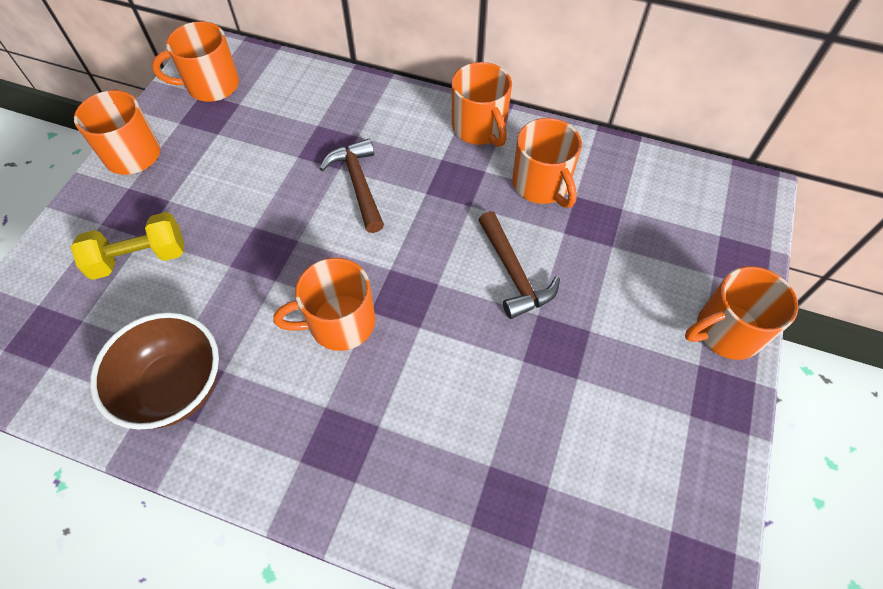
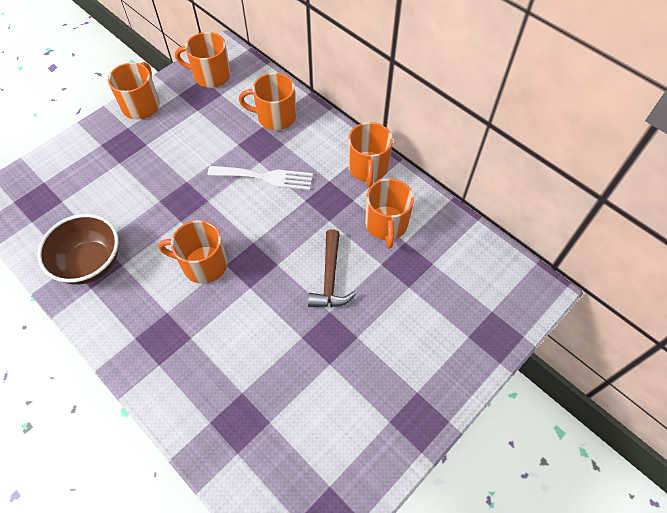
camera: 25 degrees right, 0 degrees up
yellow dumbbell [71,212,185,280] -> none
brown hammer [319,139,384,233] -> white fork [207,166,313,190]
orange mug [685,266,798,360] -> orange mug moved to [239,73,296,130]

